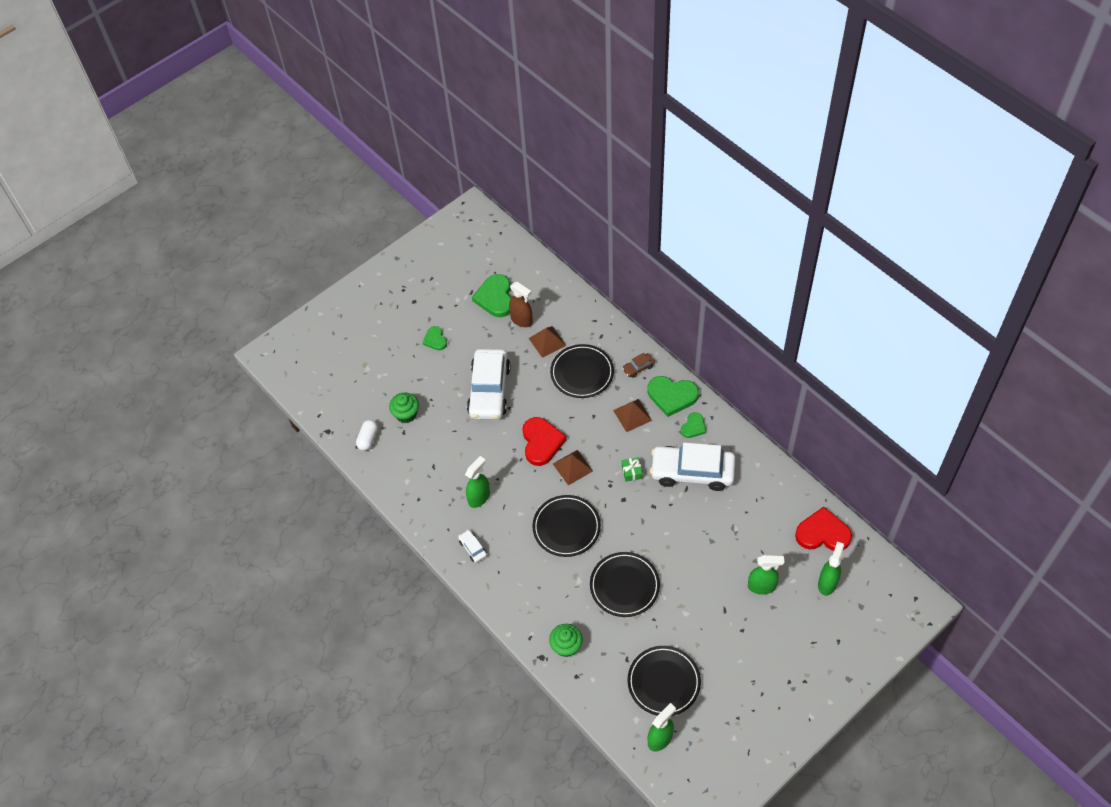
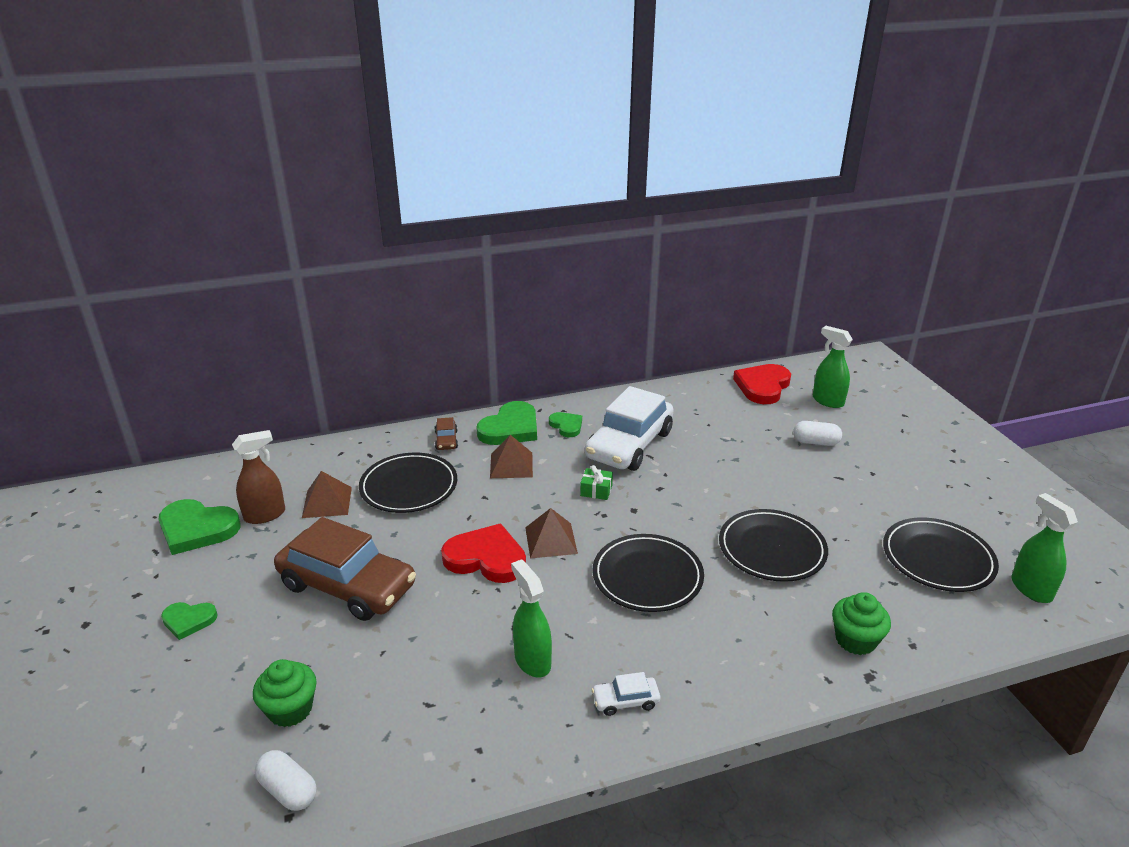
camera: 70 degrees left, 25 degrees down
white car [467,349,511,420] -> brown car [274,517,416,621]
green spray bottle [748,555,784,595] -> white capsule [793,421,842,446]

